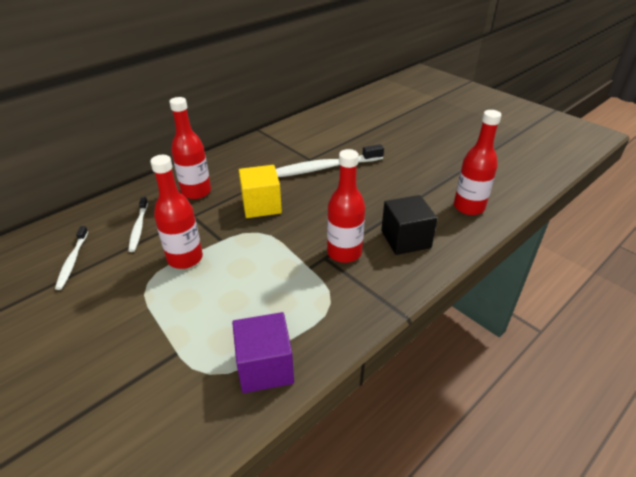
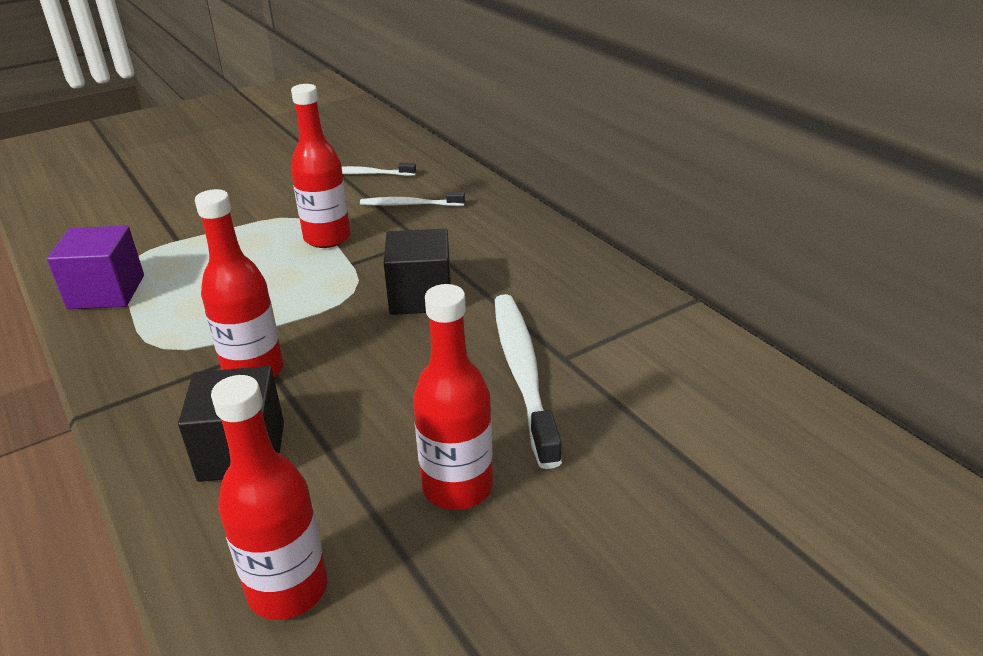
camera: 100 degrees right, 5 degrees down
red bottle [169,97,211,199] -> red bottle moved to [413,284,493,510]
yellow cube [239,165,282,218] -> black cube [384,228,451,315]

